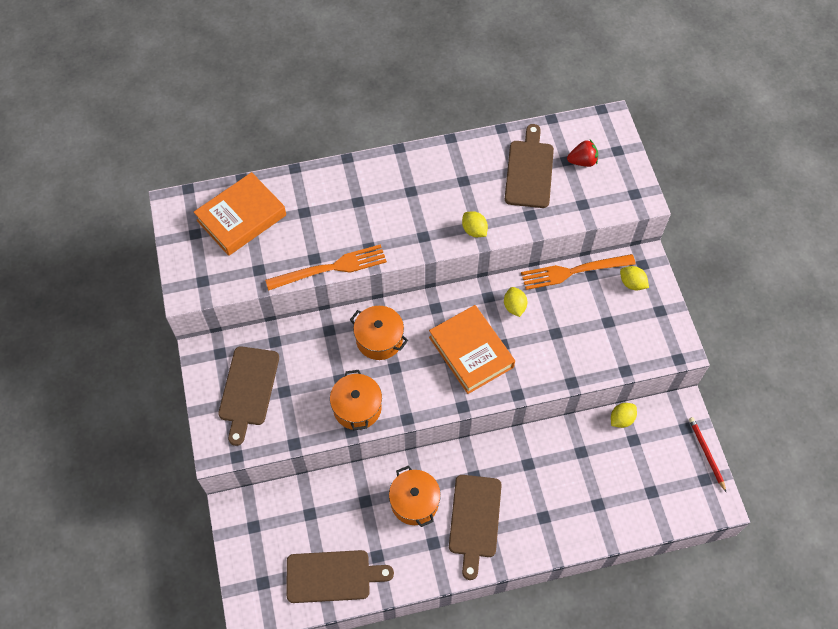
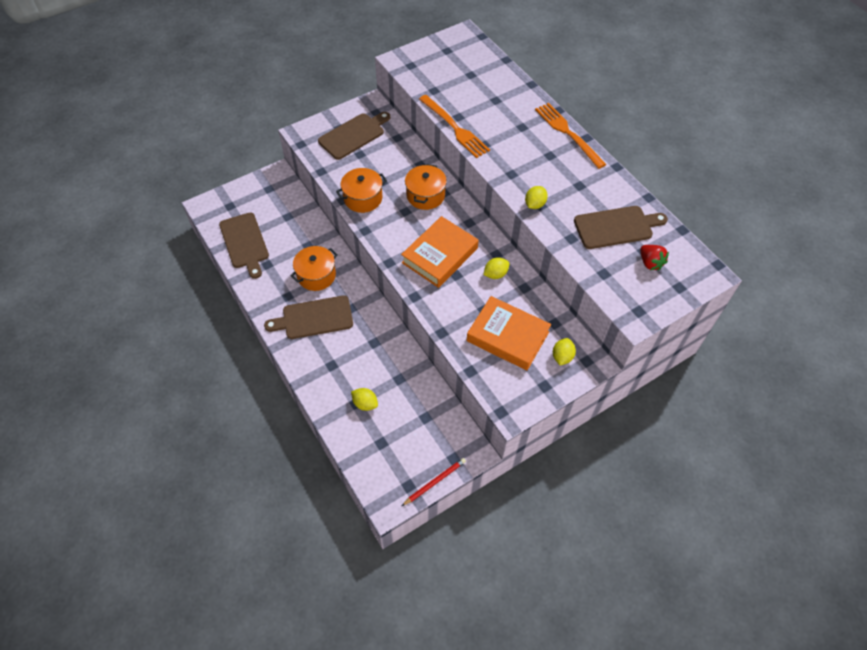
camera: 70 degrees right, 5 degrees down
orange book [194,172,286,256] -> orange book moved to [466,296,551,370]
brown cutting board [218,346,279,446] -> brown cutting board turned 150 degrees clockwise [318,112,390,160]
orange fork [521,254,636,290] -> orange fork moved to [535,103,606,169]
yellow lemon [611,403,637,428] -> yellow lemon moved to [351,388,378,411]

